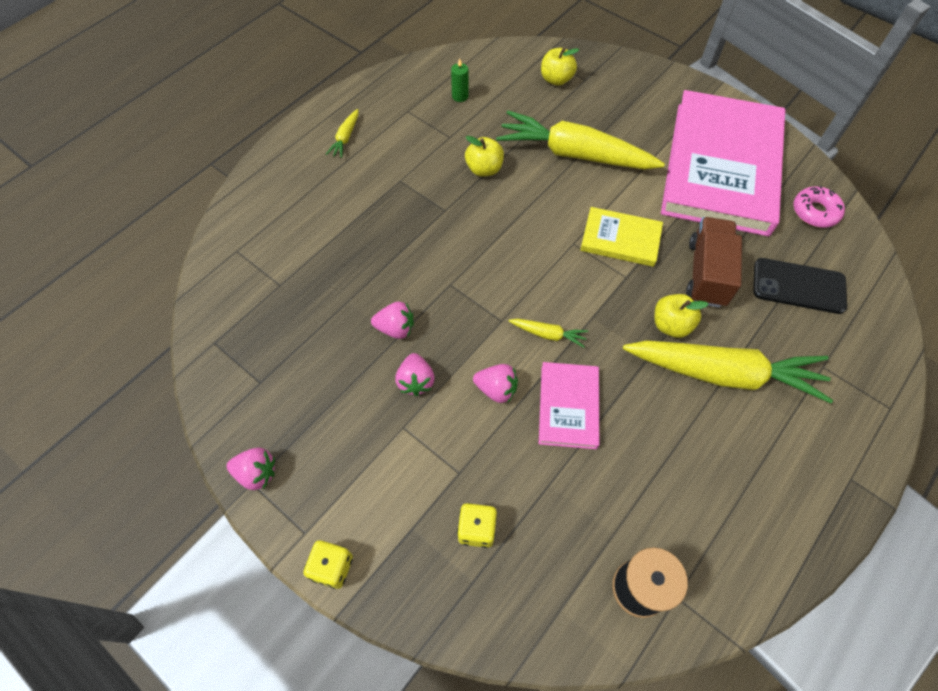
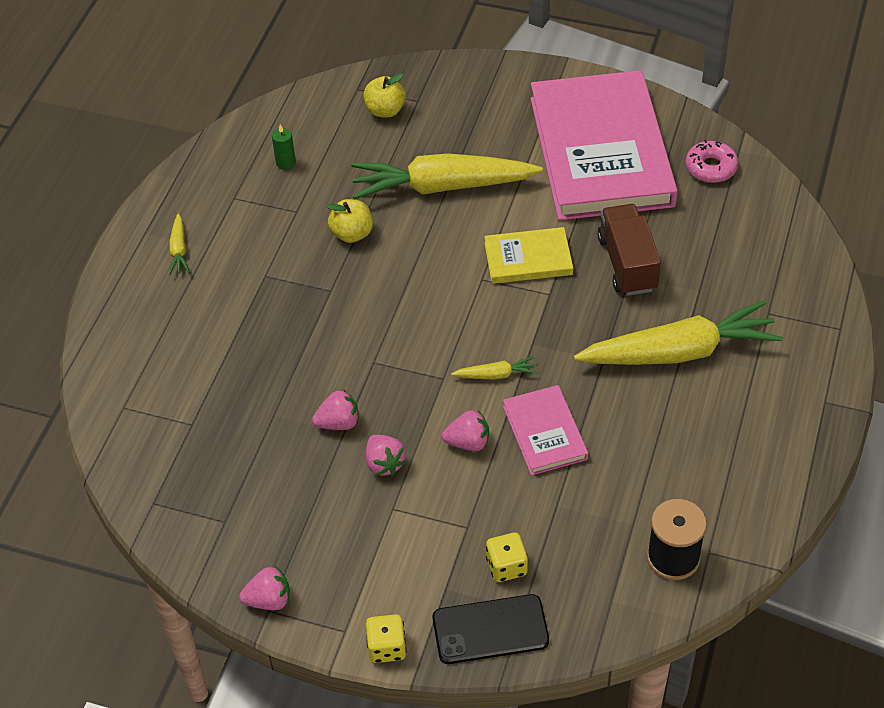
camera: 20 degrees left, 10 degrees down
yellow apple [655,294,709,338] -> none
black phone [753,258,847,314] -> black phone moved to [433,594,549,664]

